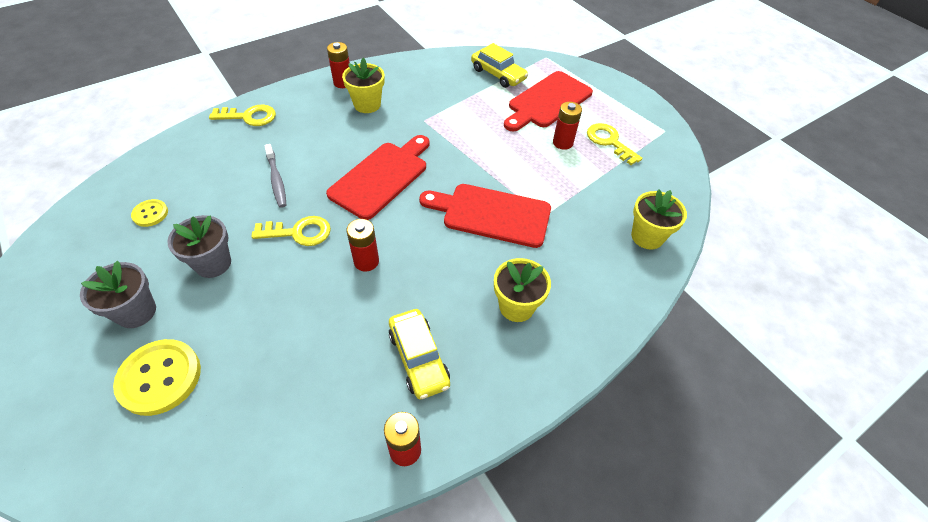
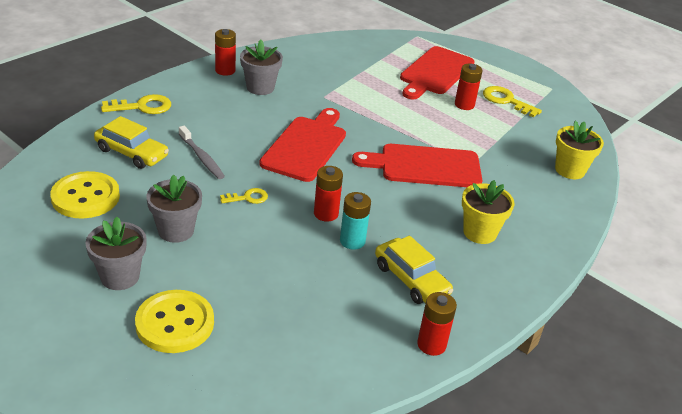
camera: 15 degrees left, 15 degrees down
yellow button [131,199,168,227] -> yellow button [50,171,120,218], size x1.89
yellow key [251,216,331,246] -> yellow key [220,188,268,204], size x0.62
yellow flower pot [342,57,385,113] -> grey flower pot [240,39,283,95]
yellow car [471,43,528,88] -> yellow car moved to [94,116,169,169]
none -> turquoise battery [340,192,371,250]

